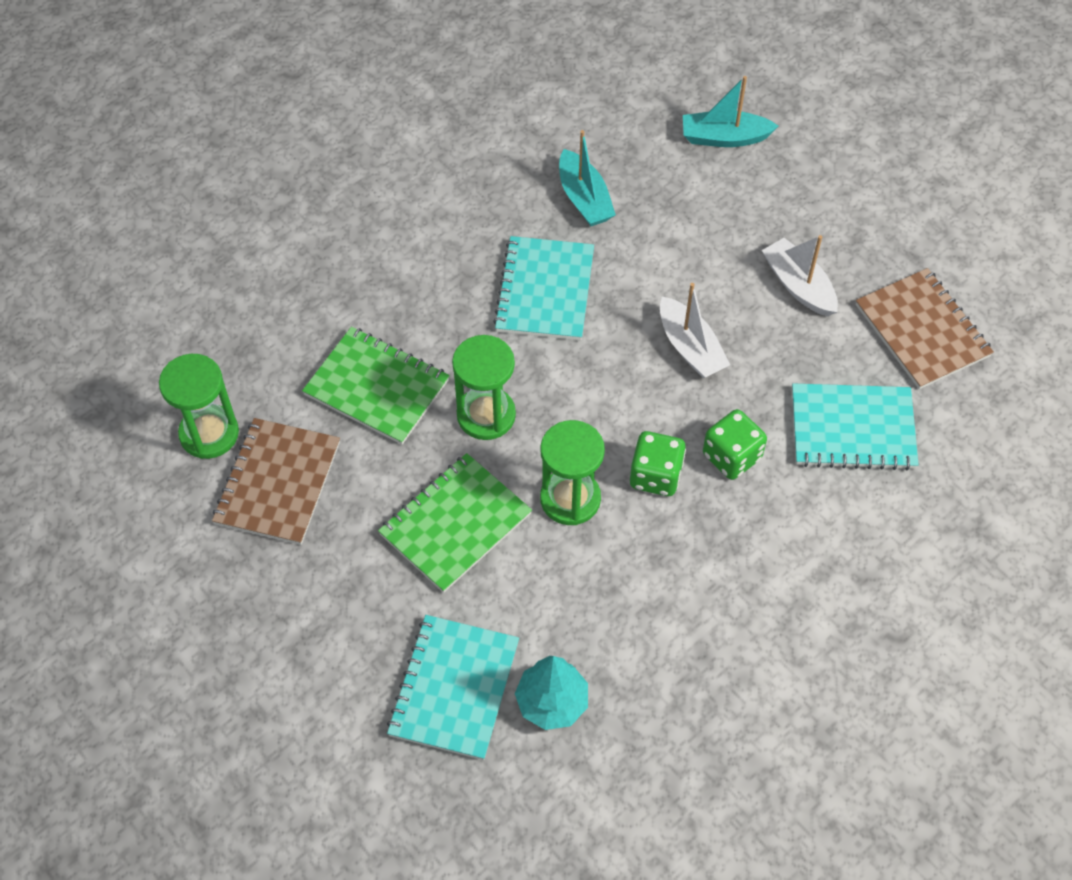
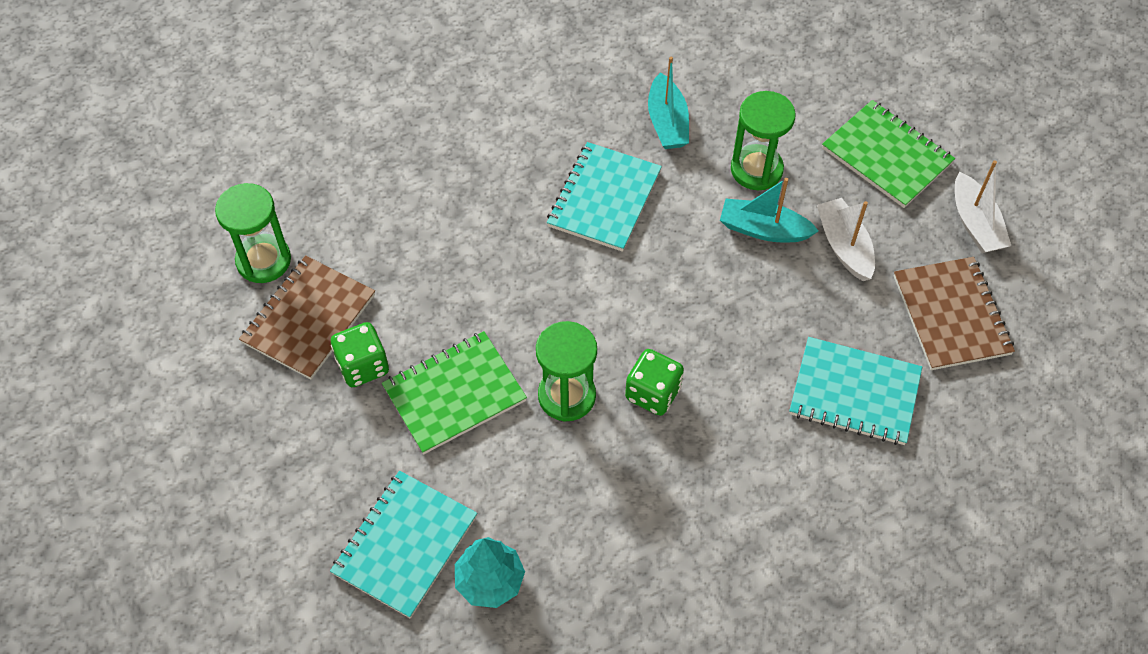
camera: 15 degrees right, 0 degrees up
green notebook [302,326,450,445] -> green notebook moved to [822,100,955,208]
green hourglass [452,335,516,440] -> green hourglass moved to [731,91,796,190]
white boat [660,283,730,378] -> white boat moved to [955,160,1011,253]
turquoise boat [683,76,778,147] -> turquoise boat moved to [720,178,819,242]
green dice [703,409,767,480] -> green dice moved to [331,322,389,387]

